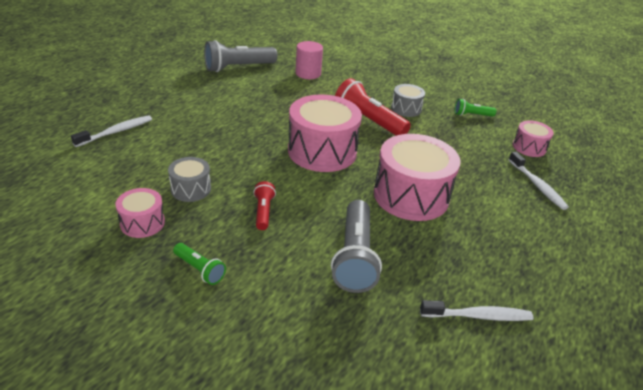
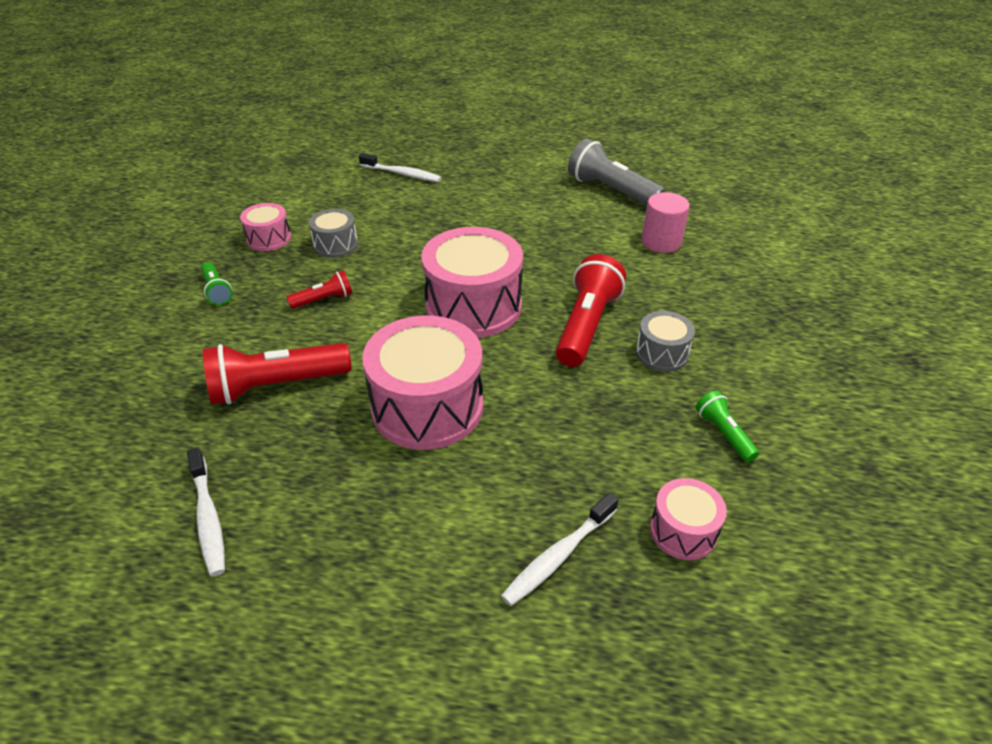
camera: 70 degrees right, 5 degrees up
green flashlight [173,243,226,285] -> green flashlight turned 45 degrees counterclockwise [201,262,233,305]
grey flashlight [331,200,382,293] -> red flashlight [203,343,351,404]

